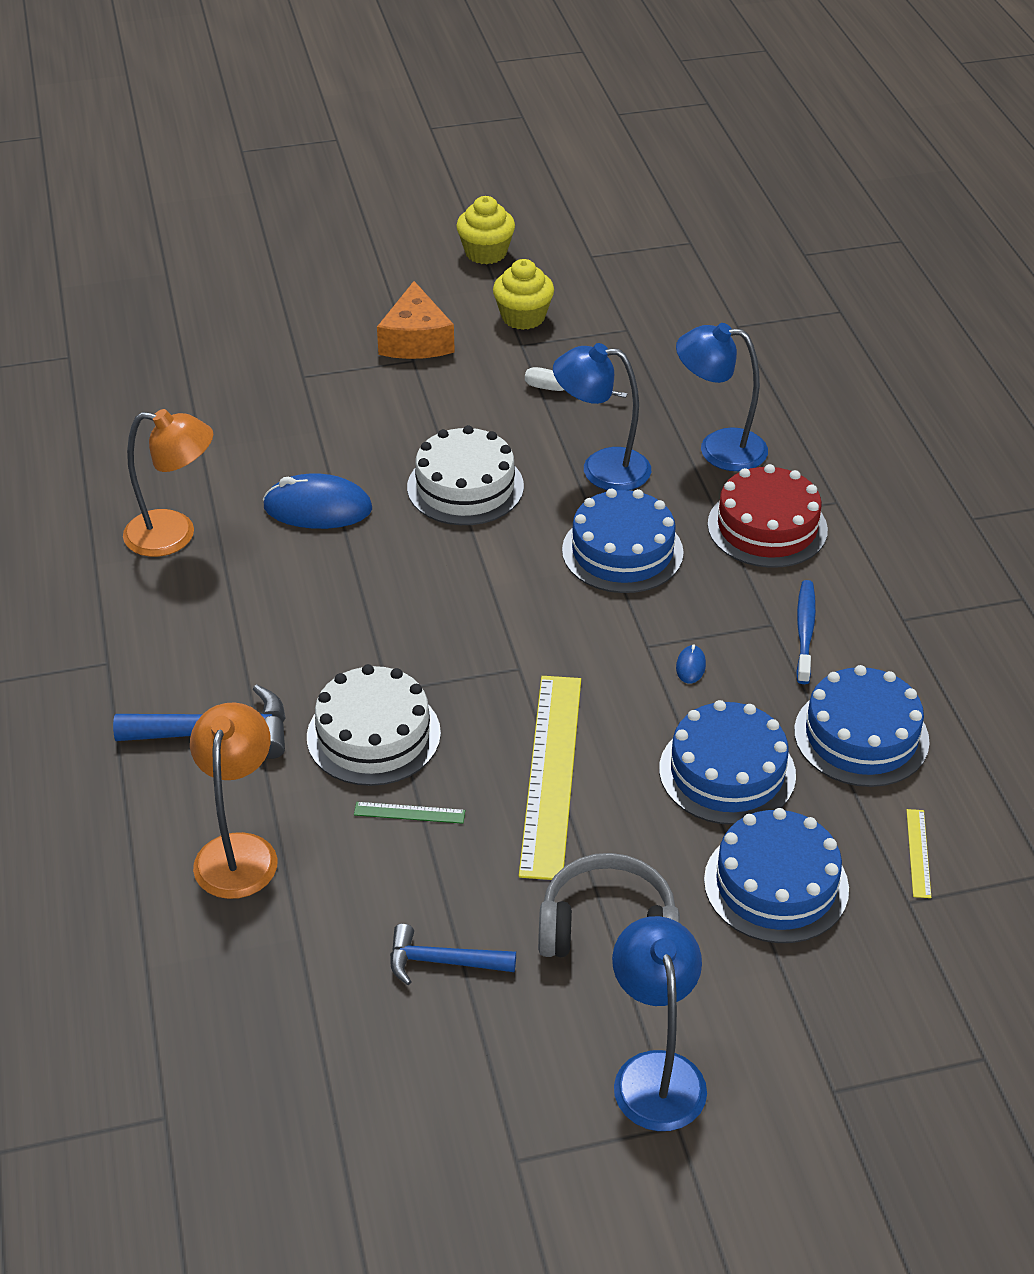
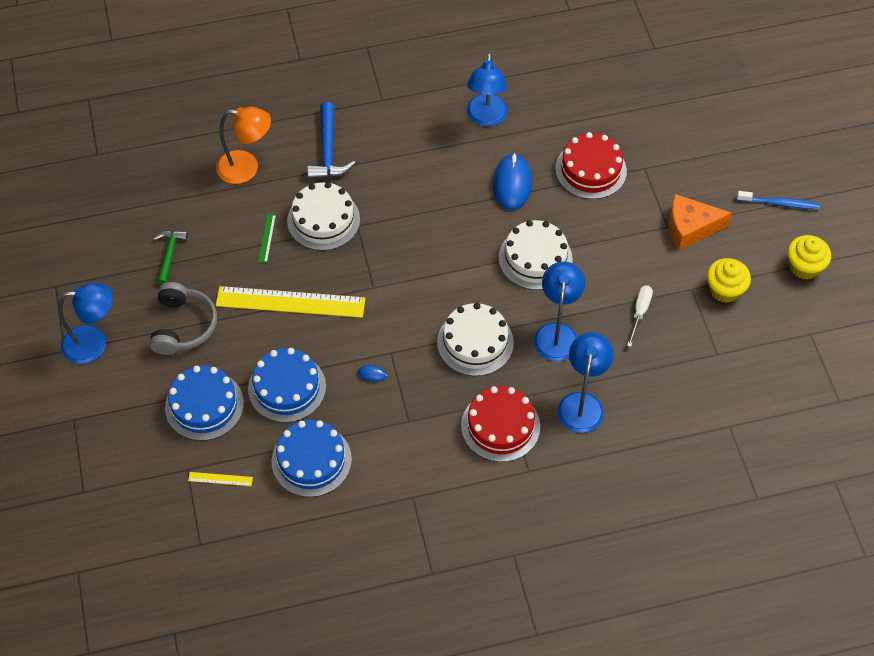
camera: 90 degrees right, 15 degrees up
orange lamp [123,409,213,557] -> blue lamp [467,53,508,126]
blue hammer [390,924,516,985] -> green hammer [154,231,188,285]
blue cake [562,488,684,593] -> white cake [437,303,514,376]
blue toothbrush [796,580,816,684] -> blue toothbrush moved to [737,191,820,209]
none -> red cake [555,132,627,199]

